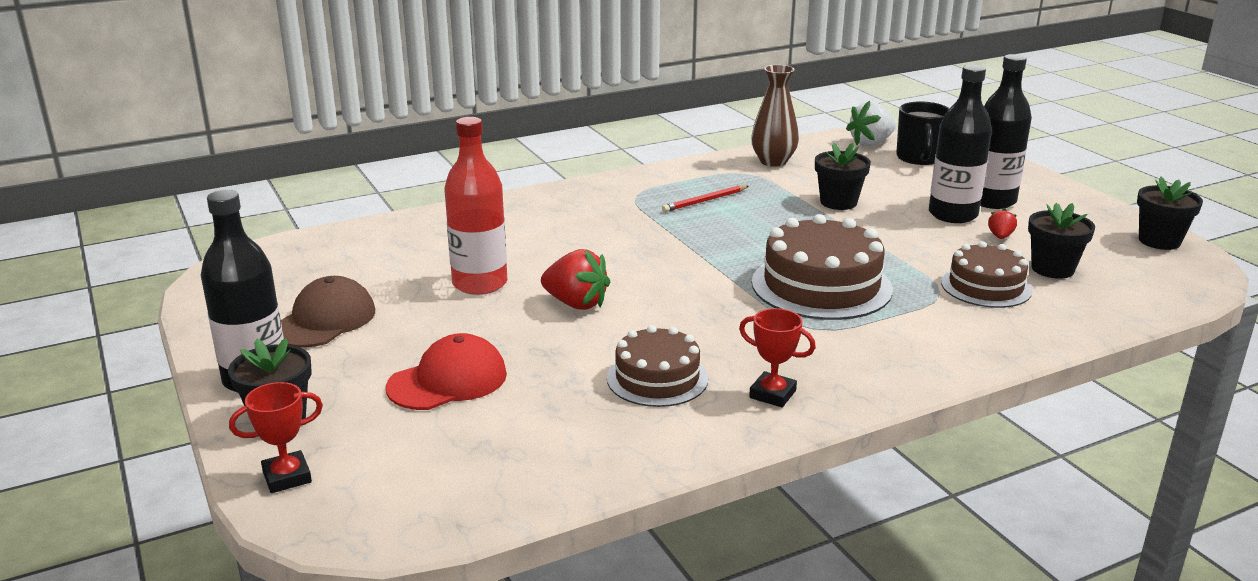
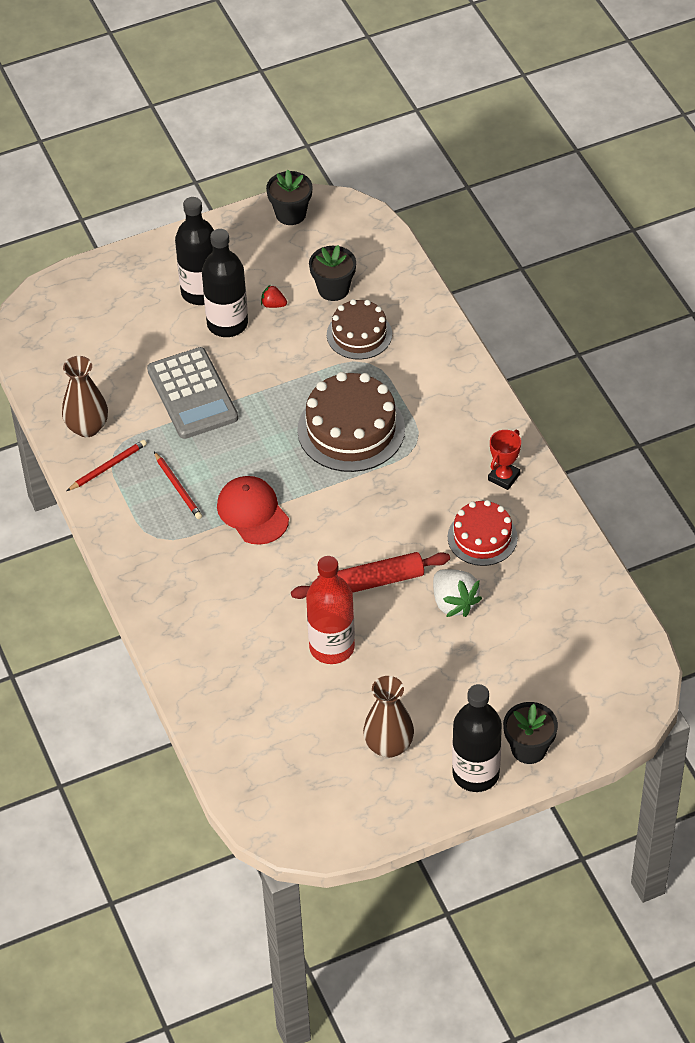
camera: 85 degrees left, 25 degrees up
red trophy [229,382,323,493] -> none
brown cap [281,276,375,348] -> brown vase [363,676,414,758]
red cap [386,333,507,410] -> red cap moved to [217,476,289,545]
red strawberry [541,249,610,310] -> red rolling pin [291,552,450,599]
brown cake [607,325,708,407] -> red cake [448,500,518,566]
black flower pot [815,143,871,210] -> grey calculator [147,347,238,439]
white strawberry [846,101,896,146] -> white strawberry moved to [433,569,482,617]
black mug [896,102,949,165] -> none
none -> red pencil [67,440,147,491]

